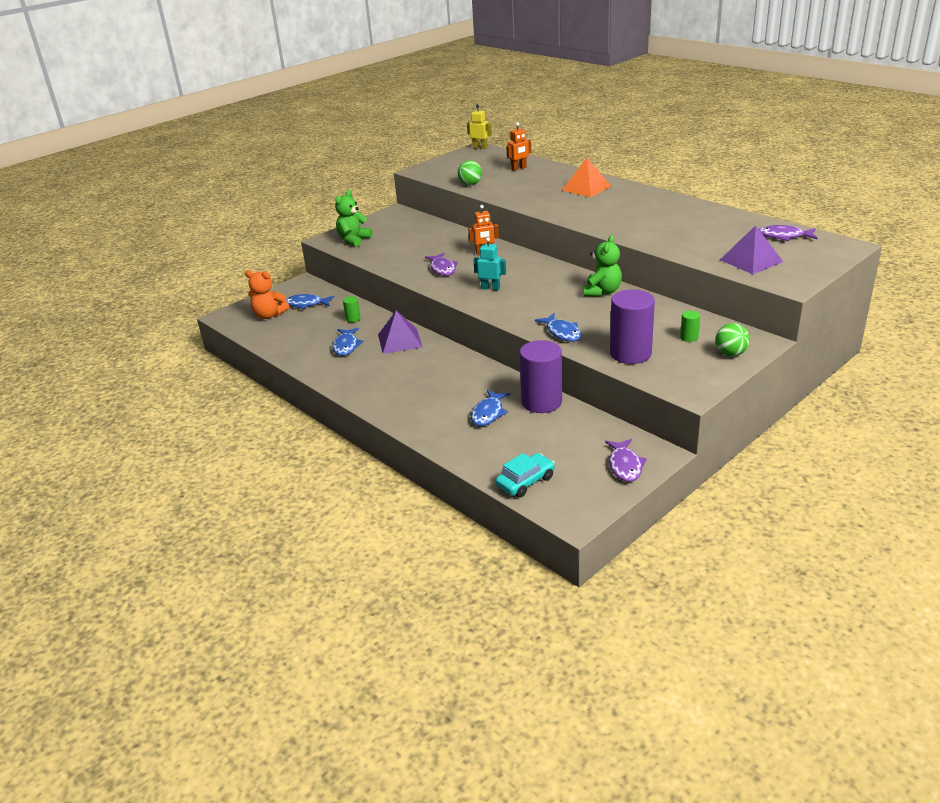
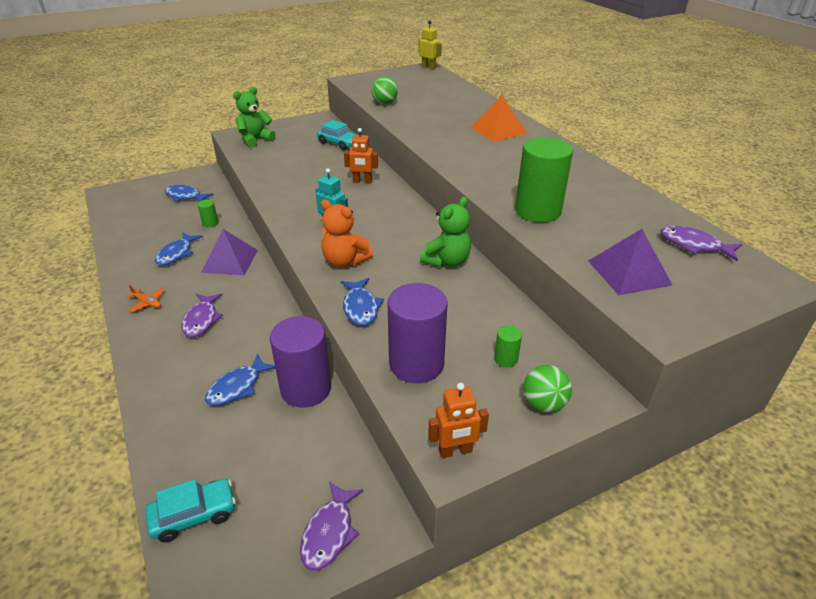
camera: 15 degrees right, 5 degrees up
orange teddy bear [245,270,289,319] -> orange teddy bear moved to [321,199,373,267]
purple fish [425,253,458,276] -> purple fish moved to [182,294,223,337]
orange robot [506,123,531,171] -> orange robot moved to [428,383,489,458]
none -> orange plane [126,285,165,312]
none -> turquoise car [317,120,358,150]
none -> green cylinder [515,137,573,223]

